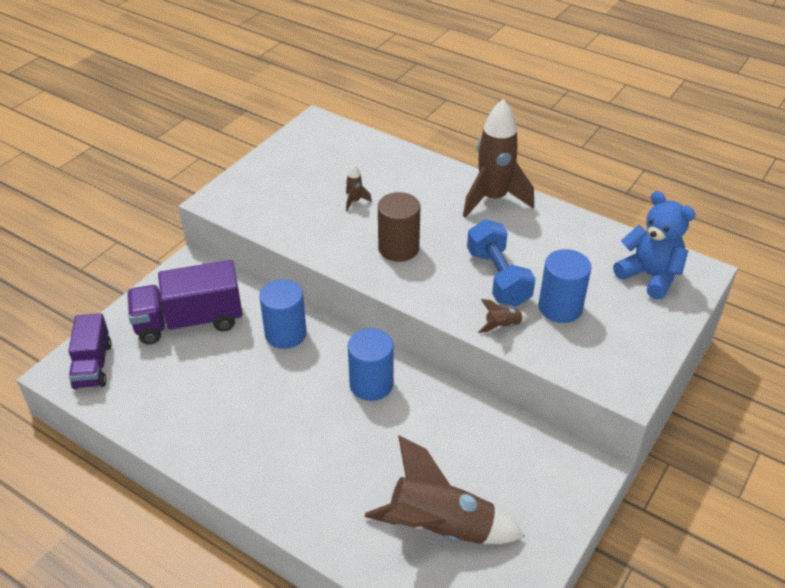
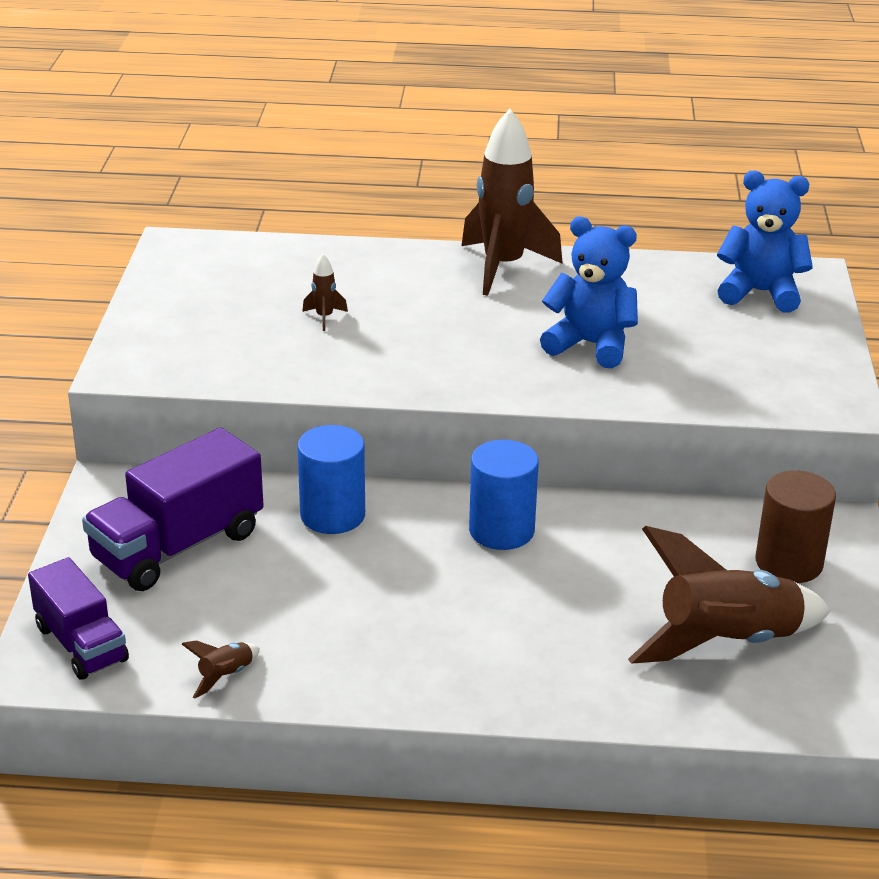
camera: 30 degrees left, 10 degrees down
brown cylinder [378,192,420,262] -> brown cylinder moved to [756,470,836,583]
blue dumbbell [467,219,536,307] -> blue teddy bear [540,217,638,368]
brown rocket [478,299,530,333] -> brown rocket moved to [182,640,260,699]
blue cylinder [539,249,592,323] -> none

